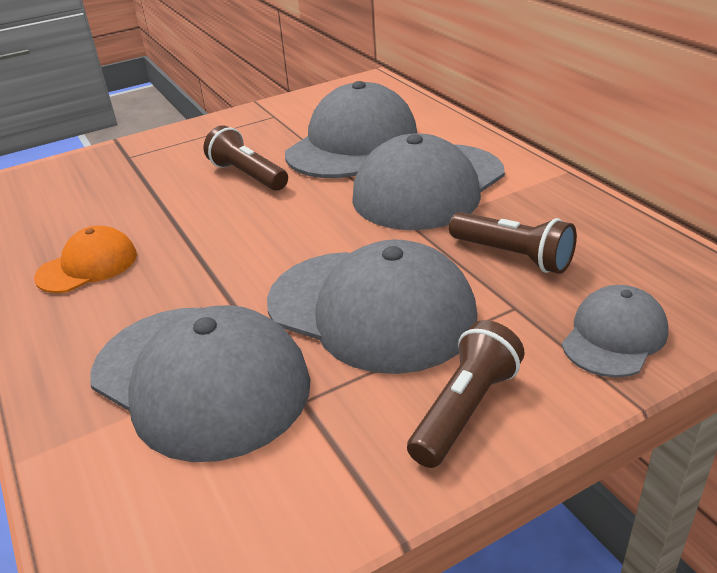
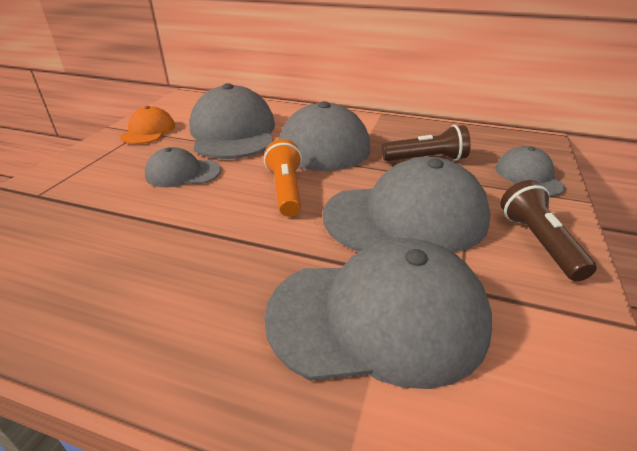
camera: 45 degrees left, 0 degrees up
orange cap [34,226,137,293] -> orange cap moved to [120,106,175,144]
brown flashlight [203,125,288,191] -> grey cap [145,147,221,188]
none -> orange flashlight [264,139,302,217]

